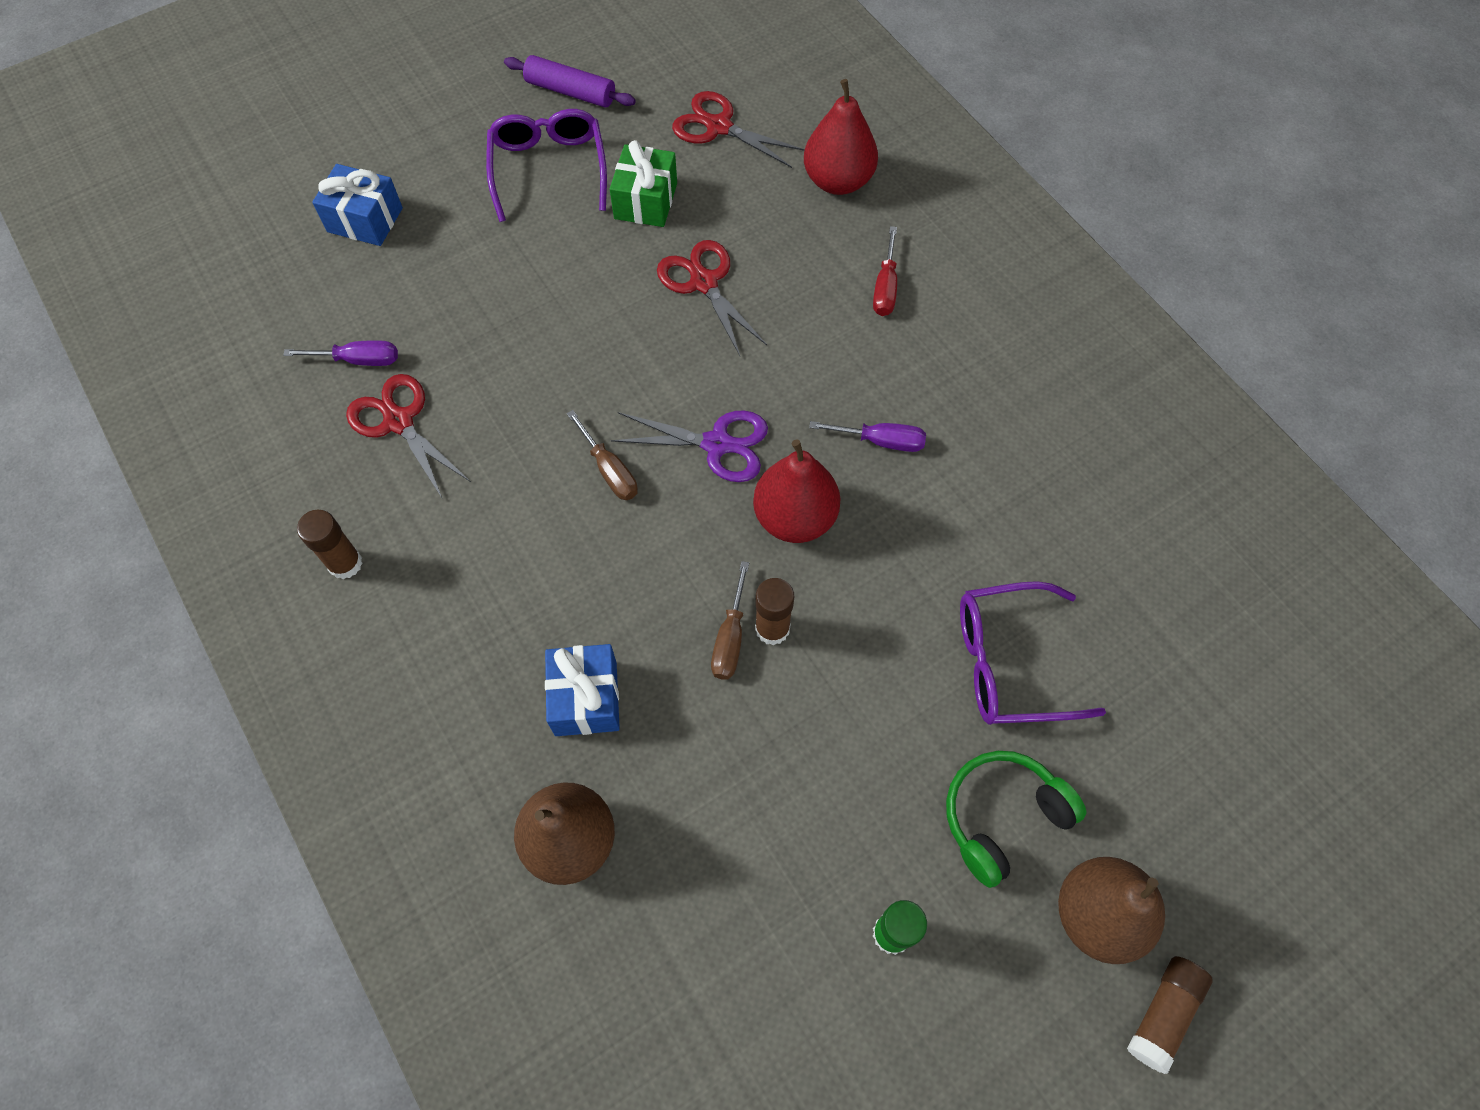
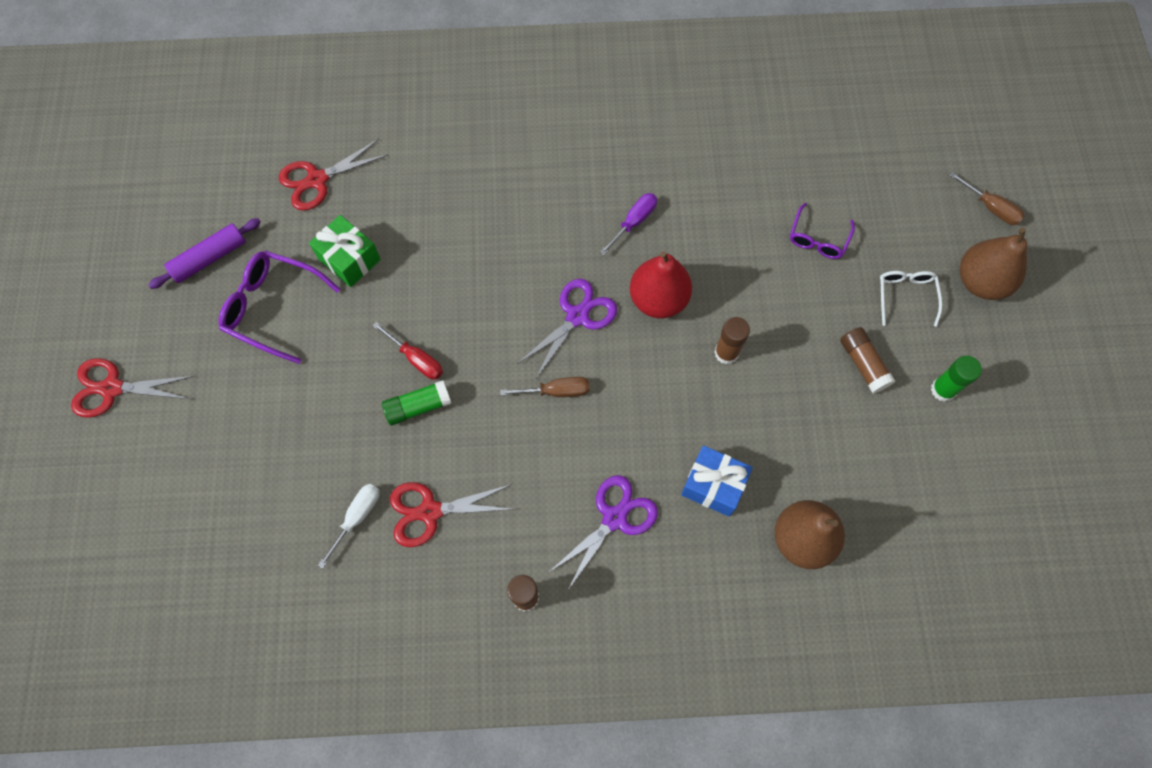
camera: 60 degrees left, 5 degrees up
purple screwdriver [283,340,398,366] -> white screwdriver [318,484,380,569]
blue gift [312,164,403,246] -> none
red scissors [657,240,767,356] -> red scissors moved to [71,358,194,417]
brown screwdriver [711,561,749,679] -> brown screwdriver moved to [949,172,1025,225]
red pear [804,79,878,195] -> none
red screwdriver [873,226,897,316] -> red screwdriver moved to [373,322,443,380]
green headphones [946,751,1086,888] -> white glasses [880,271,942,327]
purple glasses [960,581,1106,725] -> purple glasses [790,203,855,259], size x0.62
brown glue stick [1127,956,1213,1074] -> brown glue stick moved to [840,327,895,394]
none -> green glue stick [382,380,452,426]
none -> purple scissors [548,475,658,590]

